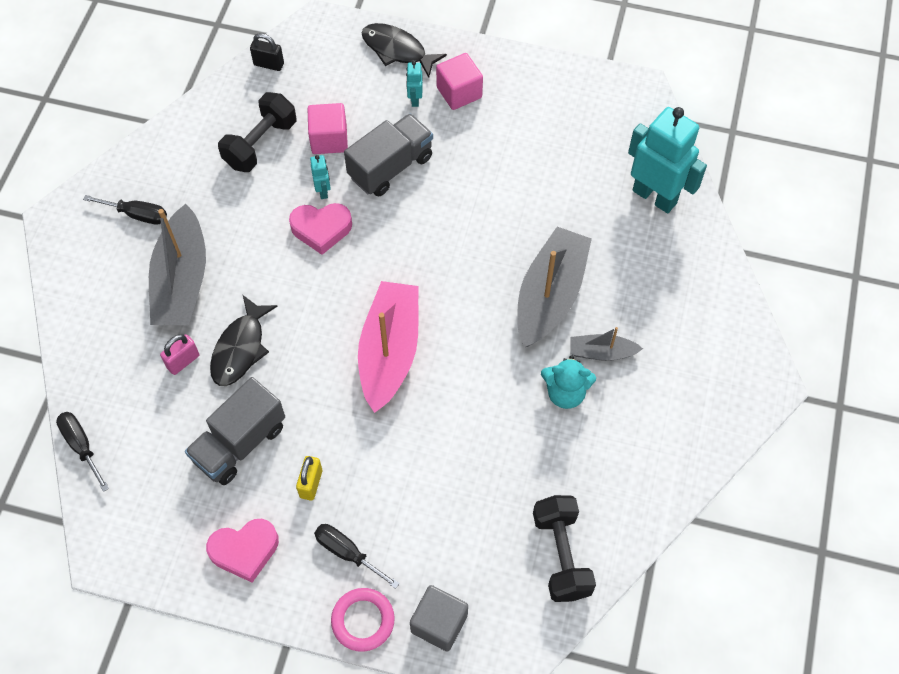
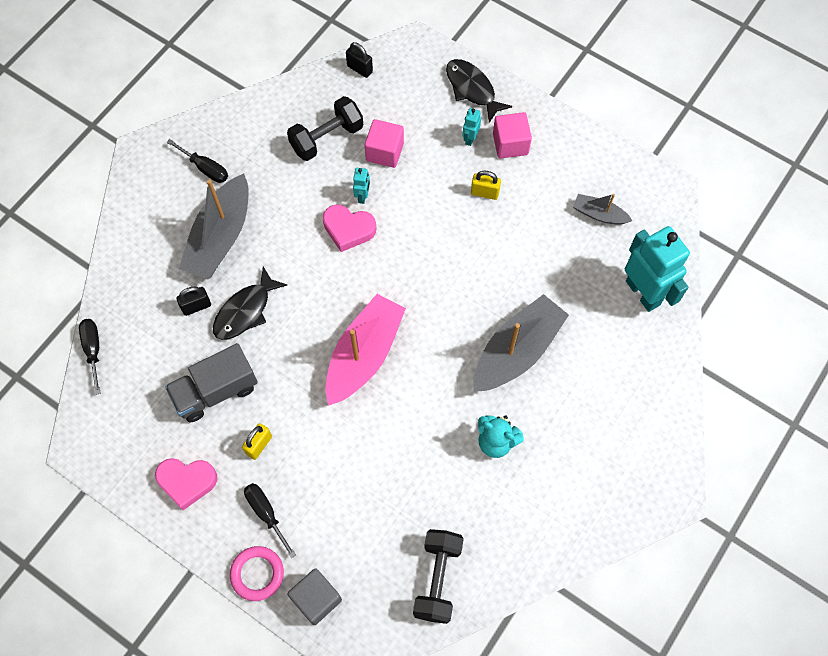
camera: 20 degrees right, 5 degrees up
pink padlock [160,334,199,375] -> black padlock [176,287,211,316]
grey truck [344,114,433,197] -> none
grey boat [570,327,643,361] -> grey boat moved to [573,194,632,225]
none -> yellow padlock [471,171,501,200]

